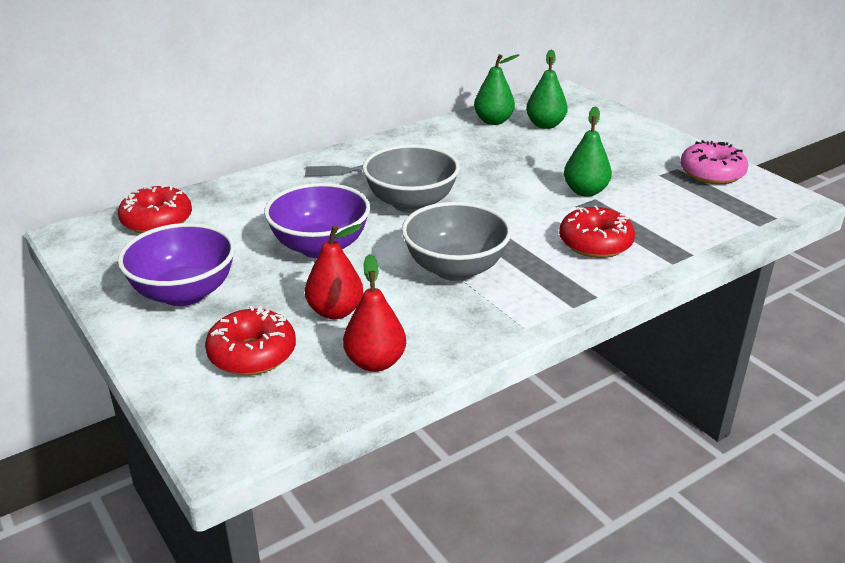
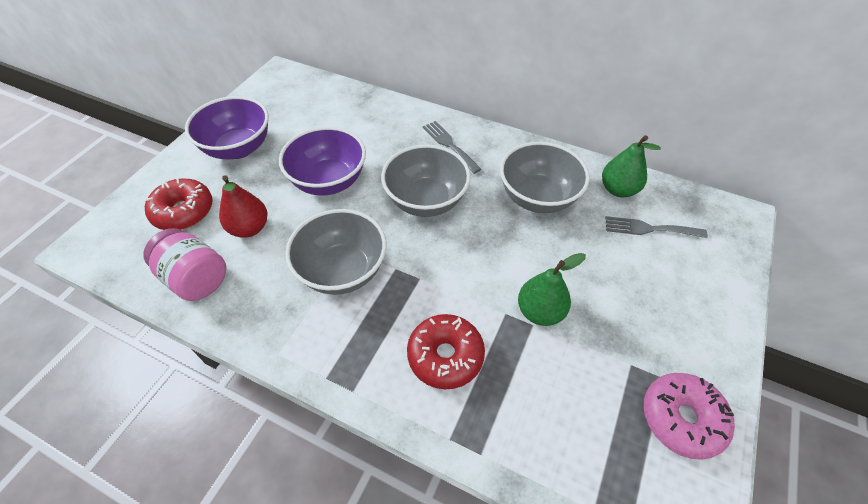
camera: 60 degrees right, 20 degrees up
red donut [118,184,192,233] -> none
red pear [343,254,406,372] -> pink jar [143,228,226,301]
green pear [526,50,568,129] -> grey fork [605,216,708,238]
none -> grey bowl [500,142,590,213]

